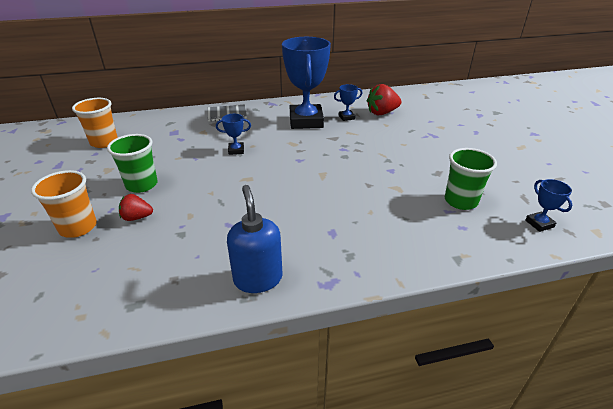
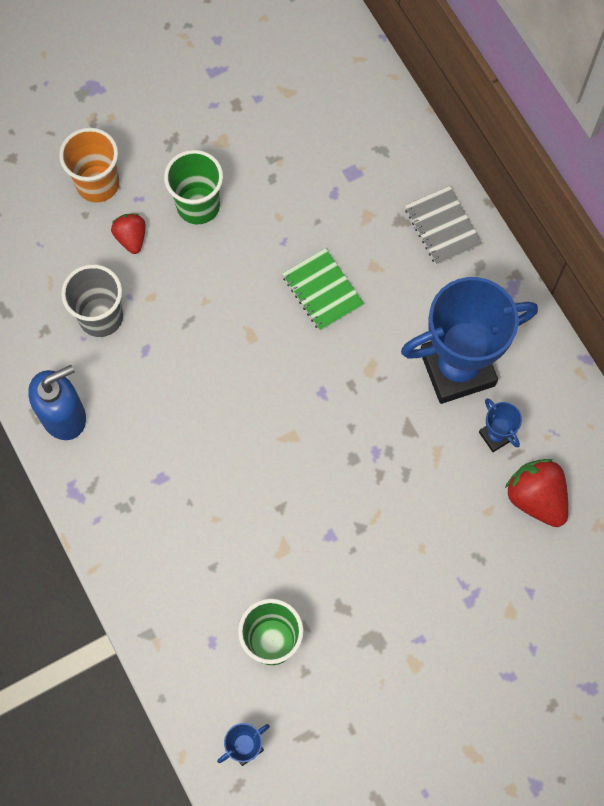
camera: 75 degrees right, 35 degrees up
orange cup [72,98,118,148] -> none
blue trophy [216,114,251,155] -> green notebook [282,248,364,331]
none -> grey cup [61,264,123,337]

